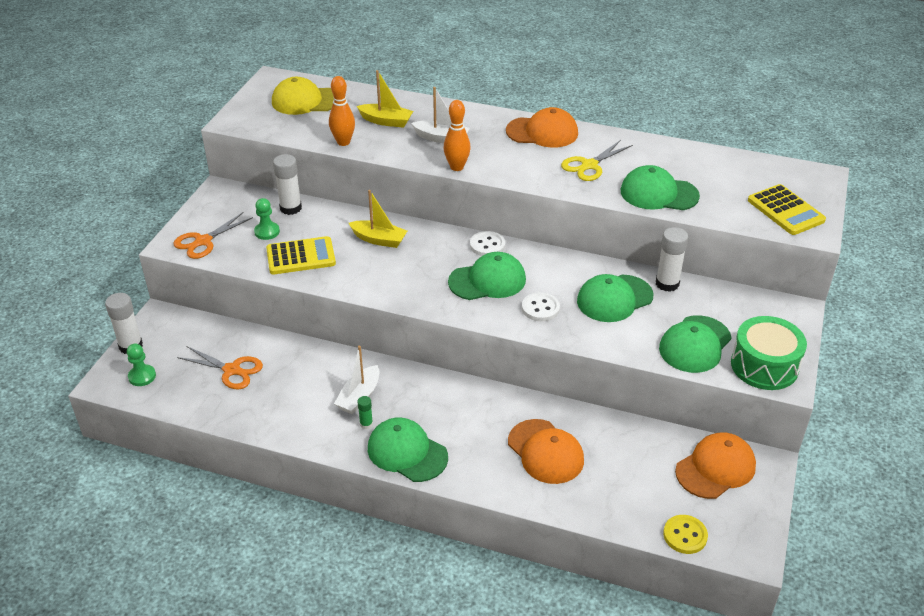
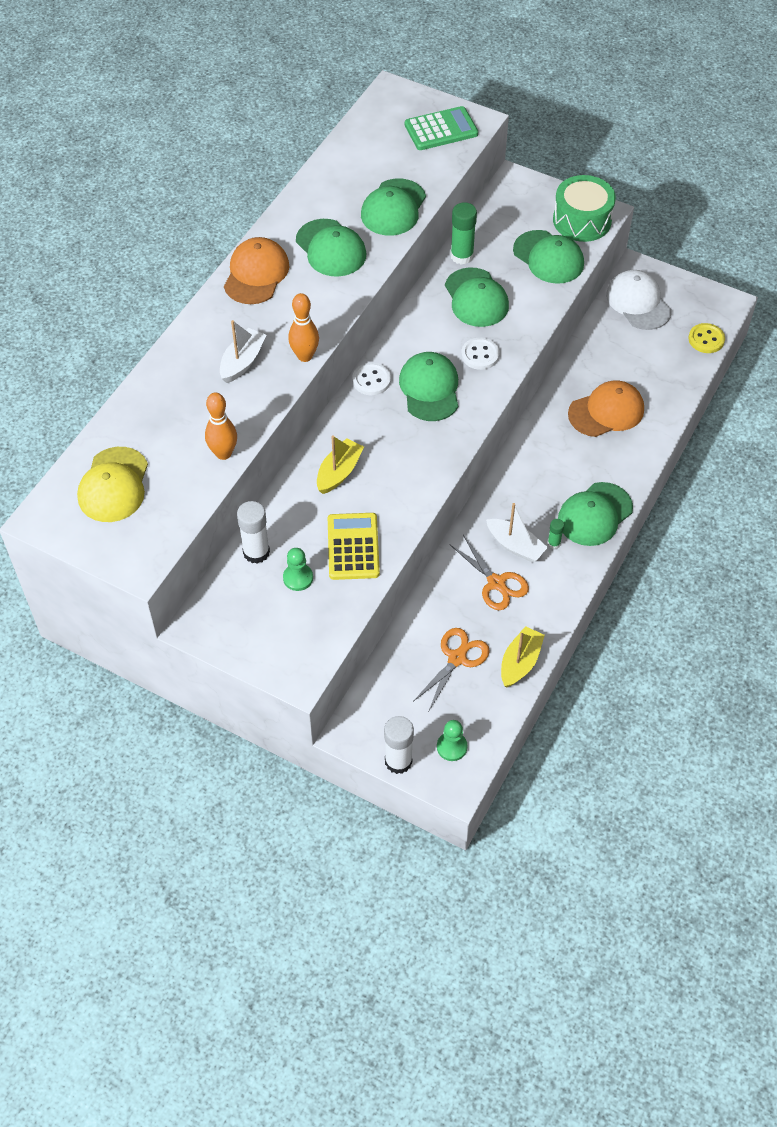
camera: 80 degrees left, 15 degrees up
orange scissors [173,212,253,259] -> orange scissors moved to [449,535,529,610]
yellow boat [357,70,413,128] -> yellow boat moved to [501,626,545,688]
yellow scissors [561,140,633,181] -> green cap [296,219,366,277]
white glue stick [656,227,689,292] -> green glue stick [451,202,477,265]
orange cap [675,432,756,499] -> white cap [606,270,672,330]
yellow calculator [748,184,826,235] -> green calculator [405,106,478,150]

